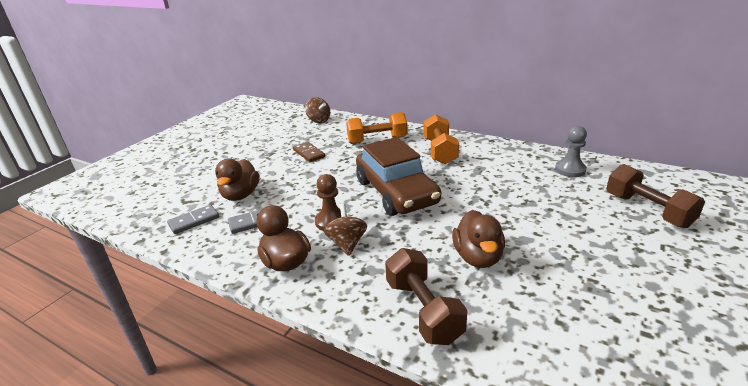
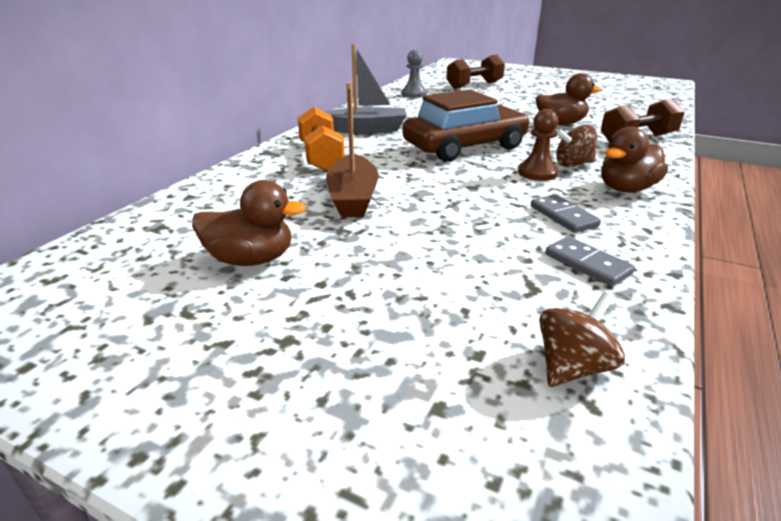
camera: 95 degrees left, 0 degrees up
brown duck [215,159,259,201] -> brown duck moved to [192,180,306,266]
brown domino [293,142,325,162] -> brown boat [326,82,378,217]
brown spinning top [305,97,330,123] -> brown spinning top moved to [539,292,625,387]
orange dumbbell [423,114,459,164] -> grey boat [324,44,407,133]

